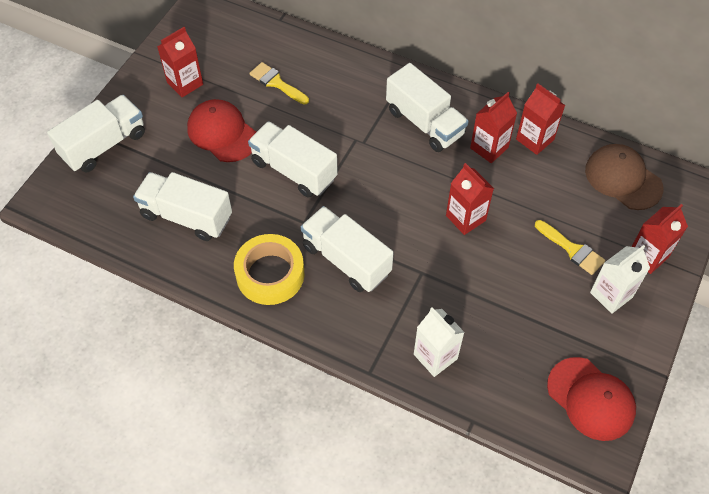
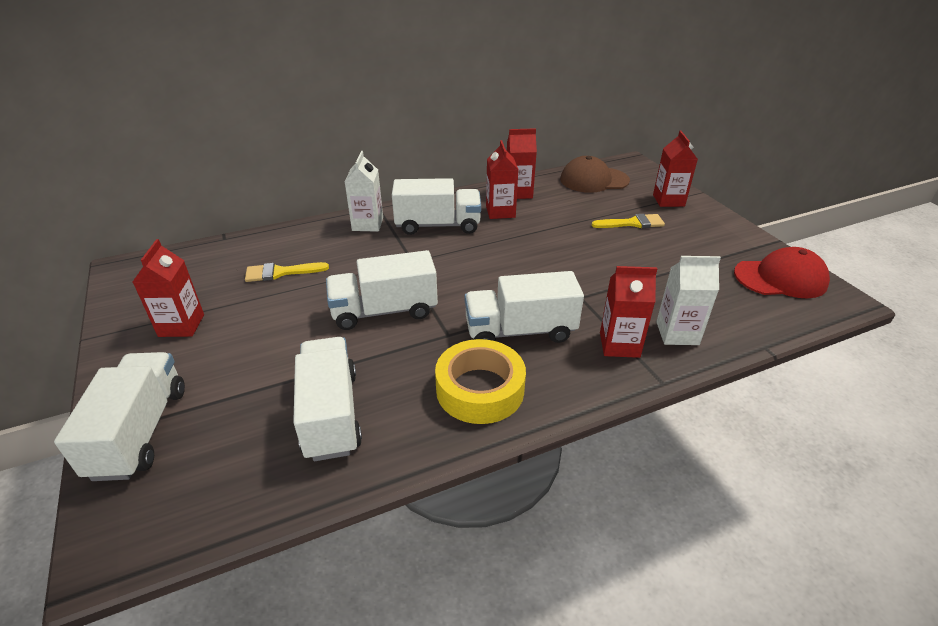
camera: 50 degrees left, 20 degrees down
white truck [133,172,232,241] -> white truck turned 105 degrees clockwise [293,337,362,461]
red cap [187,99,256,162] -> none
red carton [446,163,494,235] -> red carton moved to [600,266,657,358]
white carton [590,245,650,314] -> white carton moved to [345,151,383,232]

